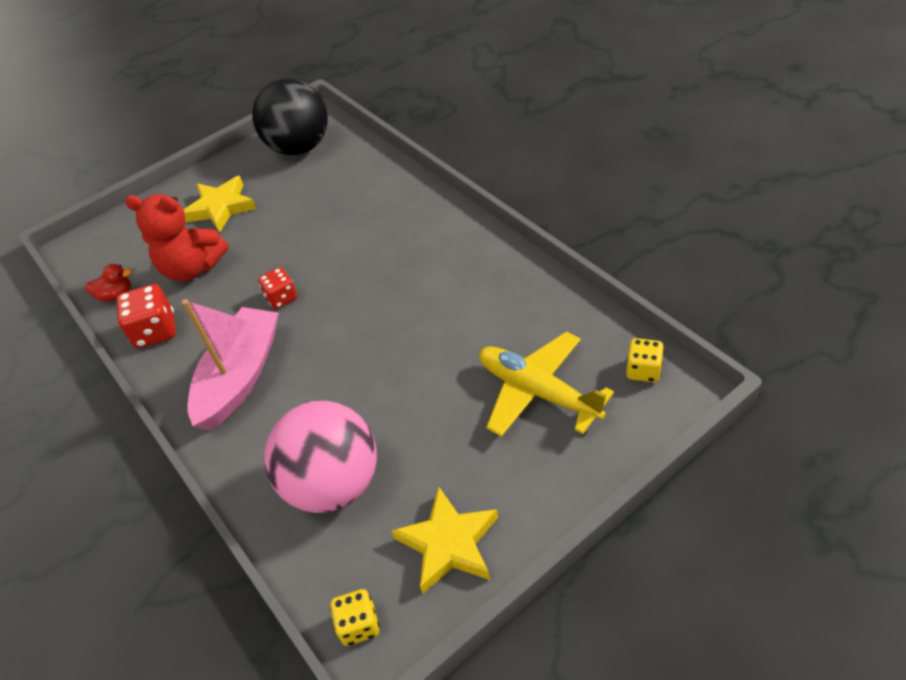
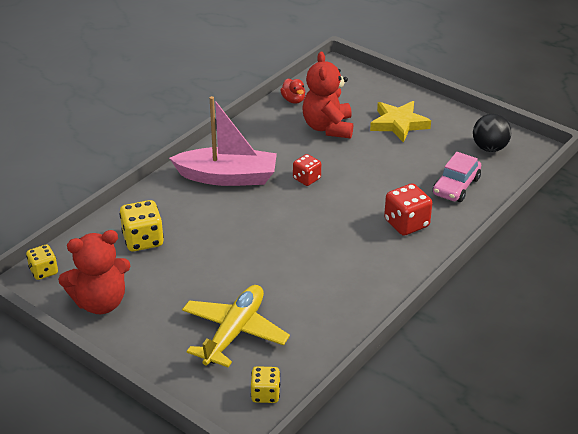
camera: 70 degrees right, 10 degrees down
red dice [116,284,176,348] -> red dice moved to [384,183,432,236]
black ball [252,79,328,155] -> black ball [473,114,511,152], size x0.57
pink ball [264,401,377,513] -> yellow dice [119,200,164,251]
yellow star [392,486,498,593] -> red teddy bear [58,230,130,314]
none -> pink car [433,152,481,202]

